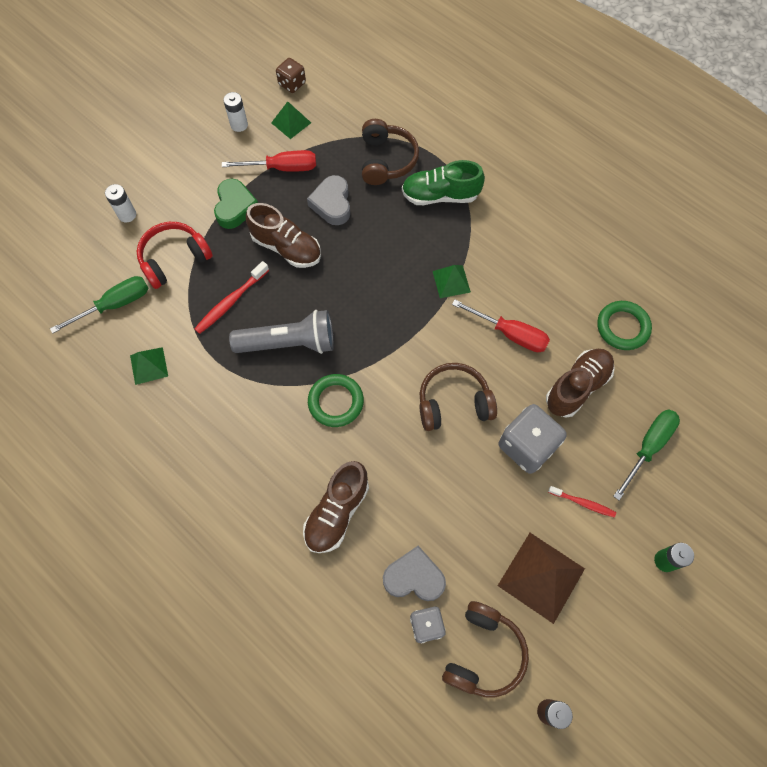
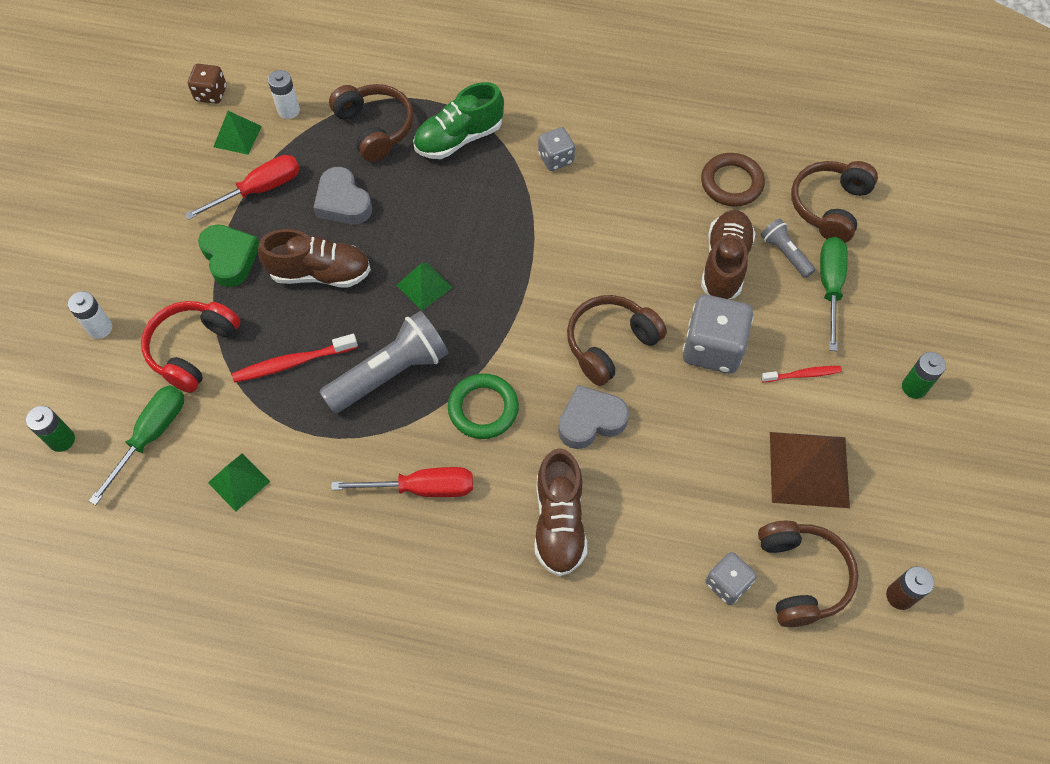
camera: 30 degrees left, 5 degrees down
red toothbrush [194,261,269,334] -> red toothbrush turned 60 degrees clockwise [232,334,358,382]
white battery [223,92,248,132] -> white battery moved to [268,70,300,119]
grey heart [383,546,446,601] -> grey heart moved to [558,385,629,449]
green pyramid [433,265,471,298] -> green pyramid moved to [397,262,453,311]
red screwdriver [452,300,550,352] -> red screwdriver moved to [331,467,473,497]
green ring [597,301,652,350] -> brown ring [701,153,765,207]
none -> green battery [26,406,75,452]
none -> grey dice [538,127,575,171]
none -> grey flashlight [761,219,815,278]
none -> brown headphones [791,161,878,243]

